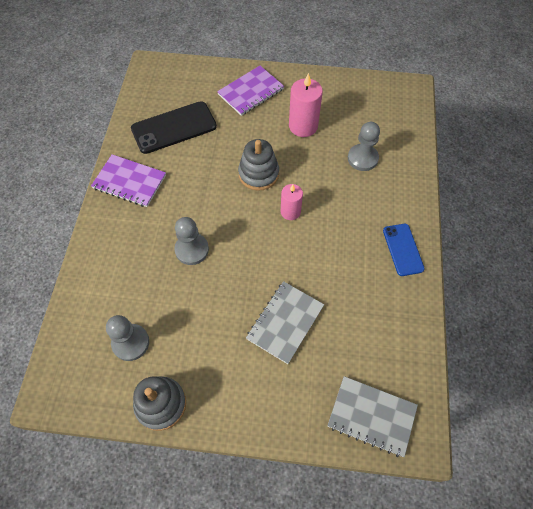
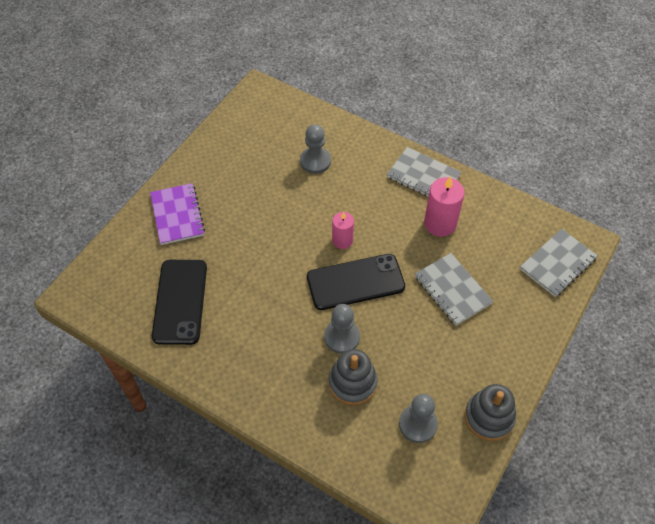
camera: 65 degrees left, 5 degrees down
purple notebook [91,154,166,207] -> none
grey stacking toy [238,139,279,191] -> grey stacking toy moved to [329,349,378,405]
pink candle [289,73,323,137] -> pink candle moved to [424,176,465,237]
blue phone [383,224,425,276] -> grey notebook [387,147,462,197]
none -> black phone [307,254,405,310]

